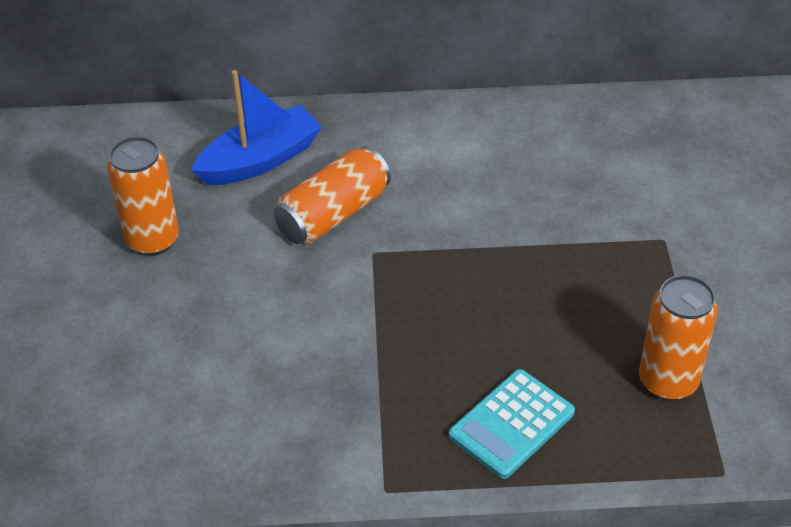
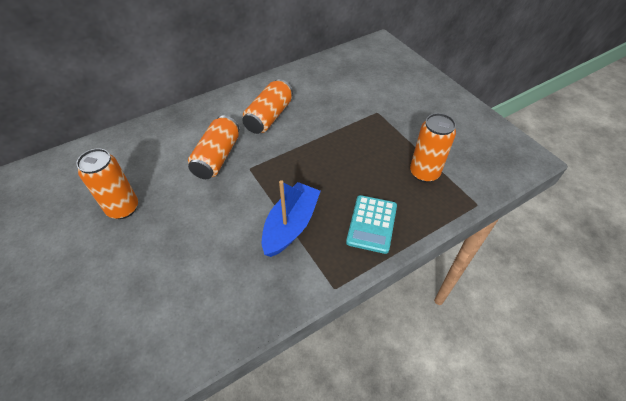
camera: 30 degrees left, 5 degrees up
blue boat [191,70,322,185] -> blue boat moved to [262,180,321,257]
none -> orange can [242,79,293,134]

